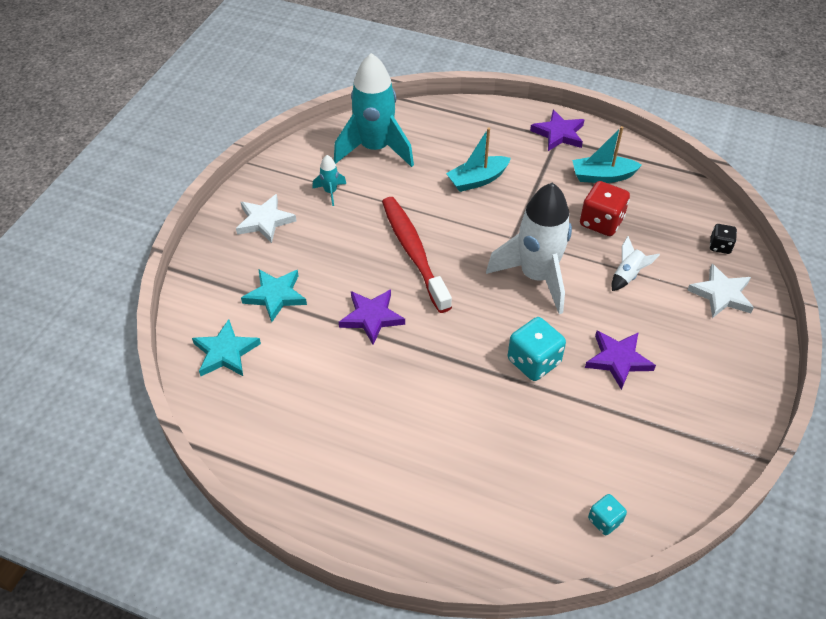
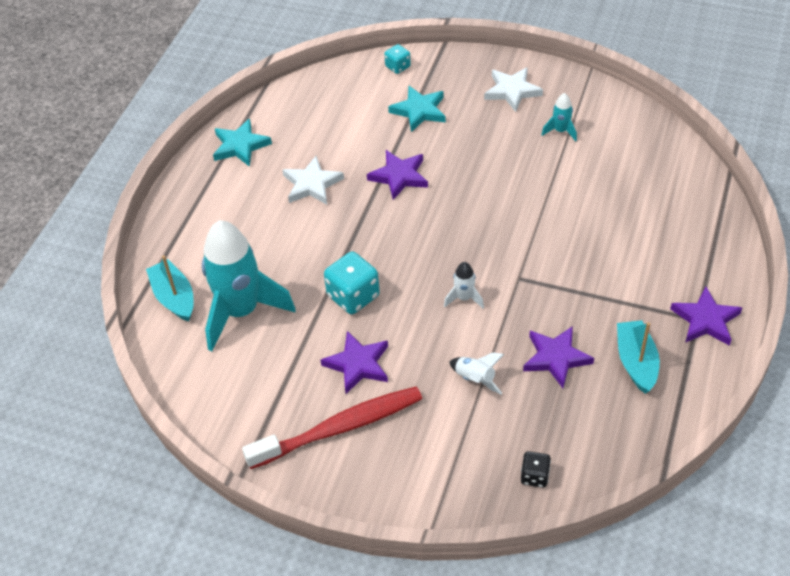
camera: 90 degrees right, 0 degrees up
turquoise star [192,319,261,376] -> turquoise star moved to [213,119,272,167]
turquoise rocket [334,53,414,167] -> turquoise rocket moved to [202,220,296,352]
red toothbrush [382,197,452,313] -> red toothbrush moved to [242,387,422,469]
turquoise boat [446,128,511,192] -> turquoise boat moved to [146,255,194,321]
white rocket [486,183,572,314] -> white rocket [444,262,484,308], size x0.42
red dice [580,181,630,236] -> purple star [523,326,594,388]
turquoise dice [588,494,627,535] -> turquoise dice moved to [384,44,411,74]
white star [687,264,754,318] -> white star moved to [283,156,344,205]

